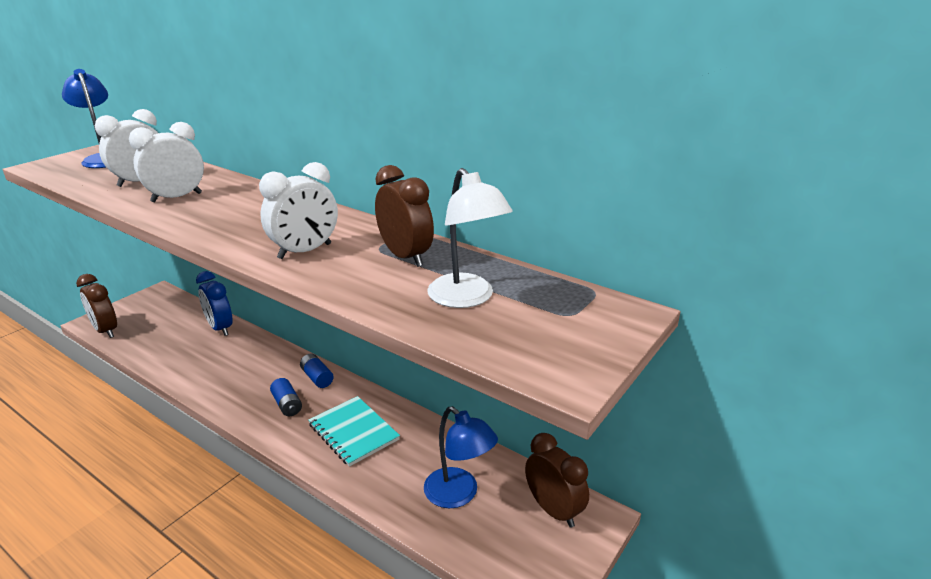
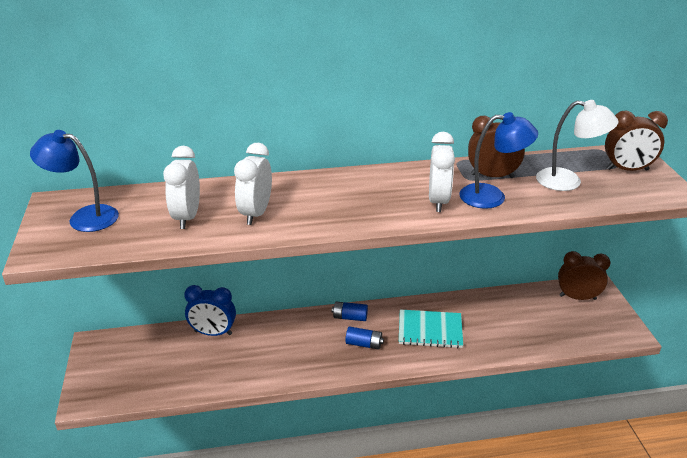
camera: 45 degrees left, 5 degrees up
brown clock [76,274,117,338] -> brown clock moved to [605,110,668,171]
blue lamp [424,406,498,508] -> blue lamp moved to [459,112,538,209]

